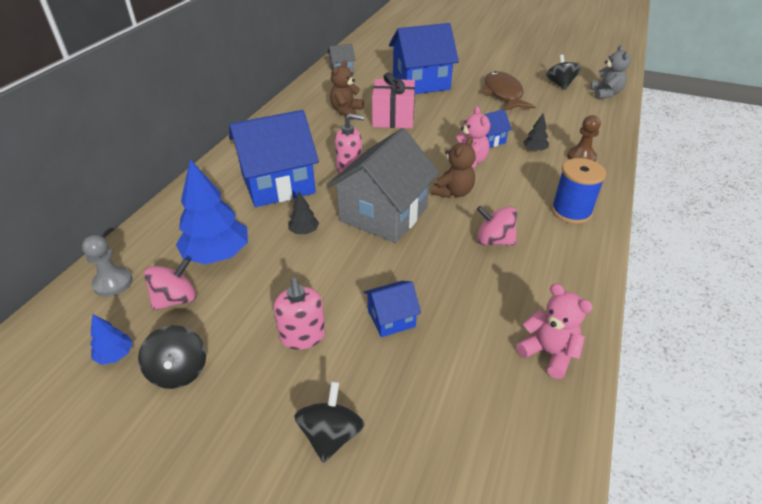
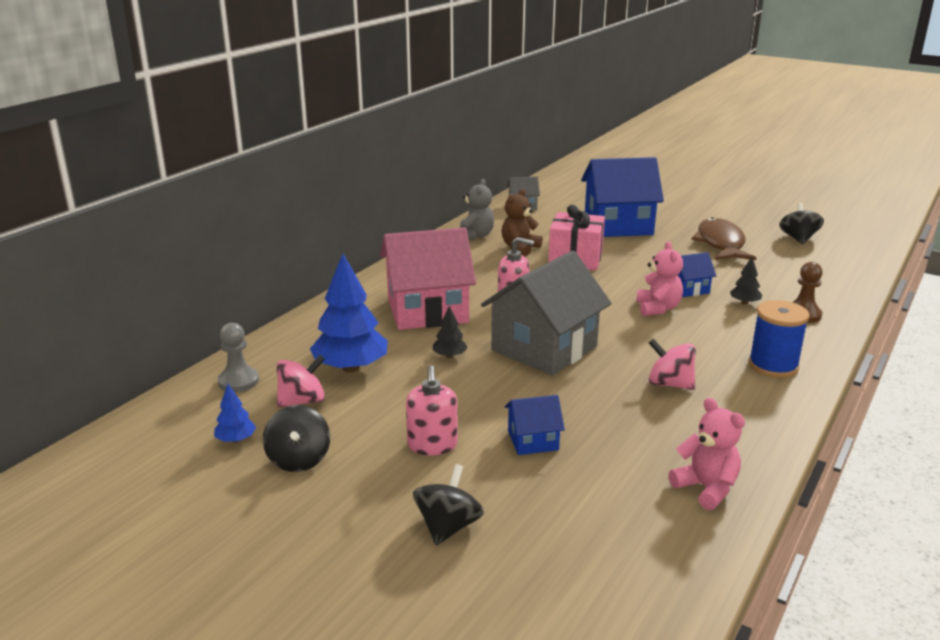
camera: 10 degrees right, 15 degrees down
blue house [229,110,319,207] -> pink house [380,227,476,330]
brown teddy bear [431,137,475,198] -> none
grey teddy bear [590,45,631,99] -> grey teddy bear moved to [460,179,494,240]

